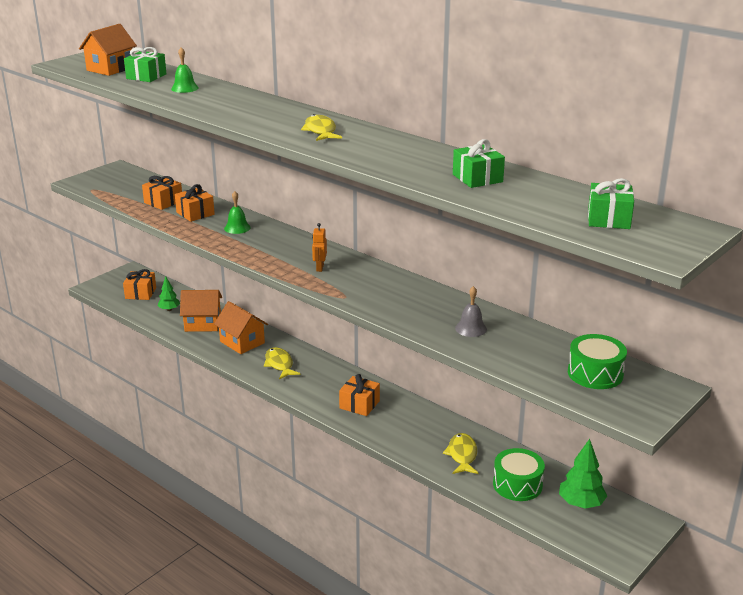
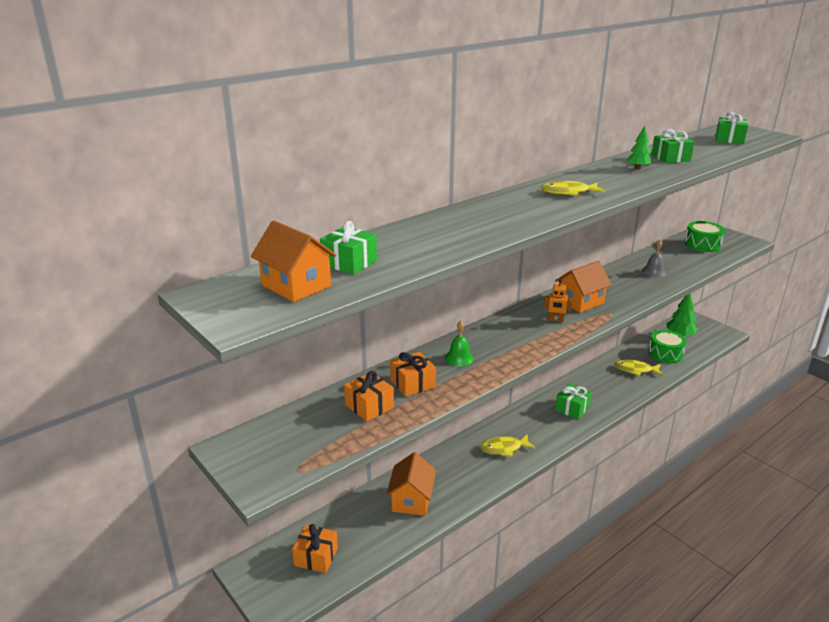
camera: 80 degrees left, 0 degrees up
green tree [158,276,180,311] -> green tree moved to [626,126,652,169]
green bell [171,47,199,93] -> none
orange house [214,301,268,354] -> orange house moved to [555,261,612,313]
orange gift [339,374,380,416] -> green gift [555,383,591,419]

